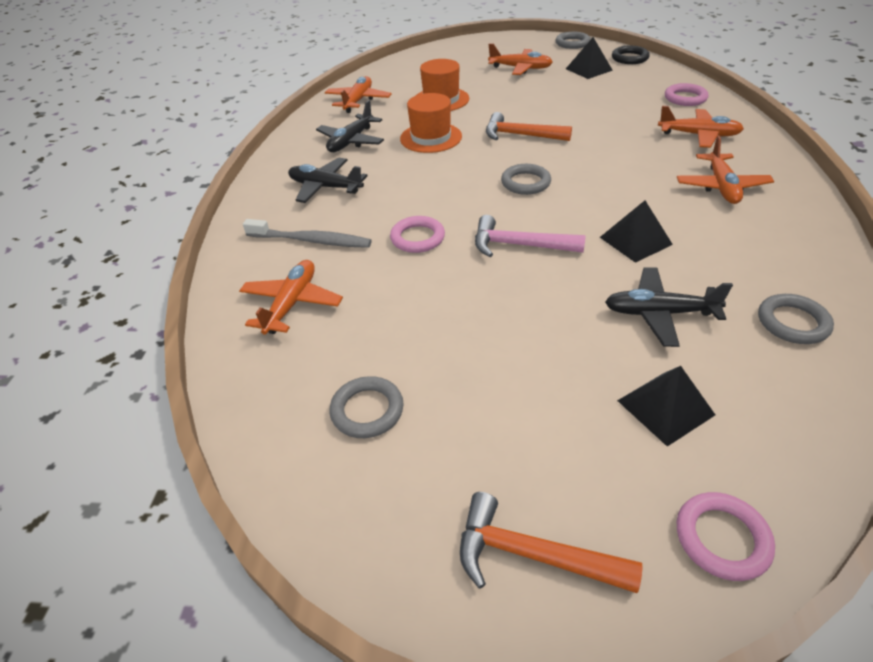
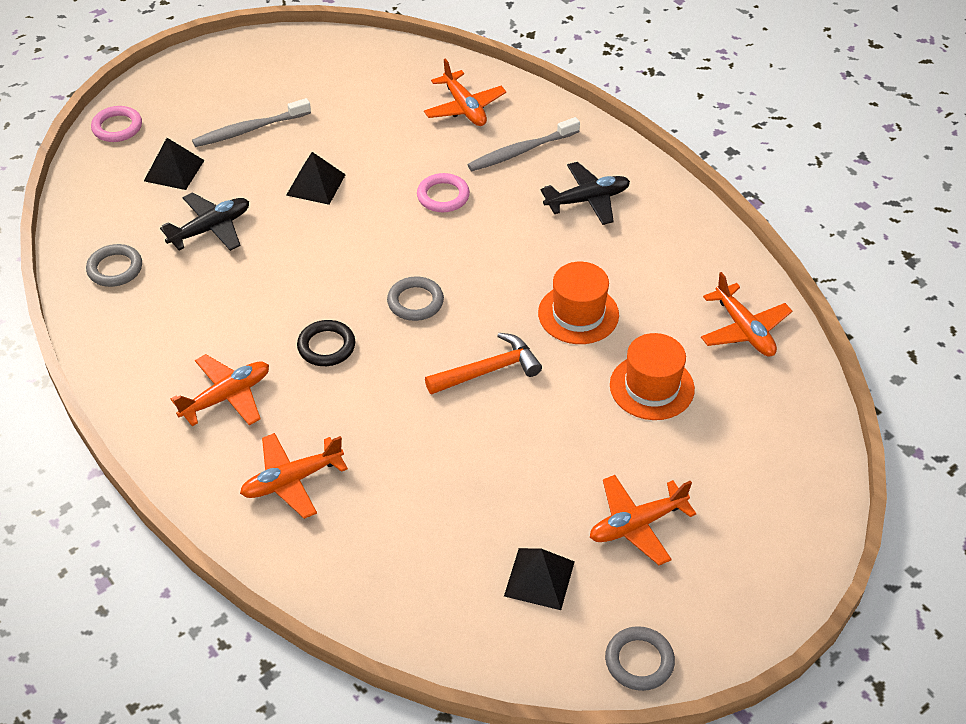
camera: 135 degrees right, 5 degrees up
black plane [316,100,384,152] -> none
grey ring [330,376,404,438] -> none
orange hammer [460,492,643,593] -> none
pink hammer [475,215,586,257] -> none
black pyramid [600,201,673,263] -> black pyramid moved to [286,152,346,205]
black ring [612,46,650,64] -> black ring moved to [297,320,355,366]
pink ring [665,83,709,106] -> none
orange plane [677,136,774,204] -> orange plane turned 90 degrees clockwise [171,354,269,426]
none -> grey toothbrush [192,98,311,147]

